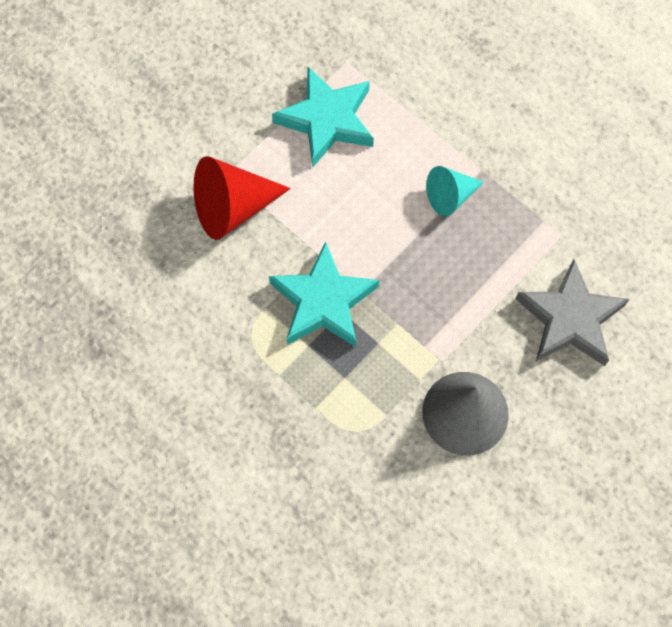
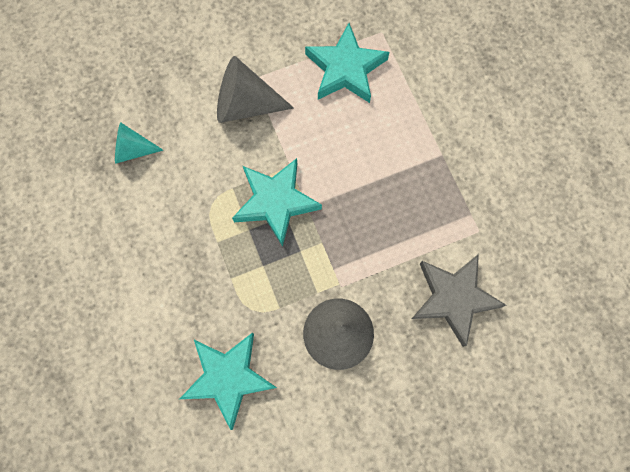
camera: 25 degrees right, 5 degrees up
red cone [193,156,291,240] -> grey cone [217,56,294,123]
turquoise cone [426,166,484,216] -> turquoise cone moved to [115,122,163,164]
none -> turquoise star [180,332,277,430]

